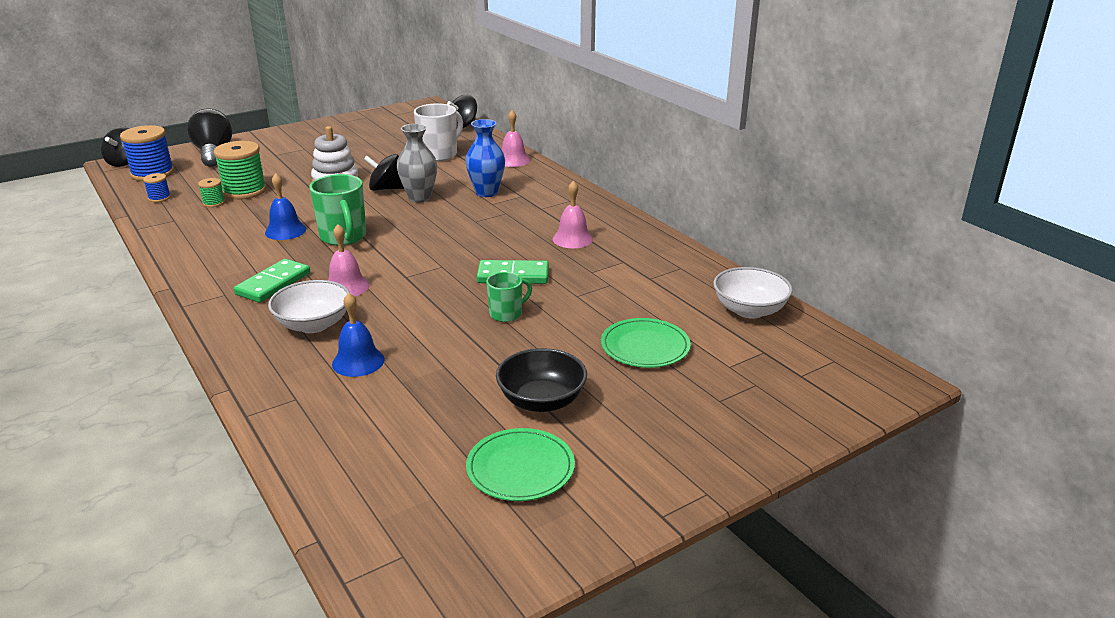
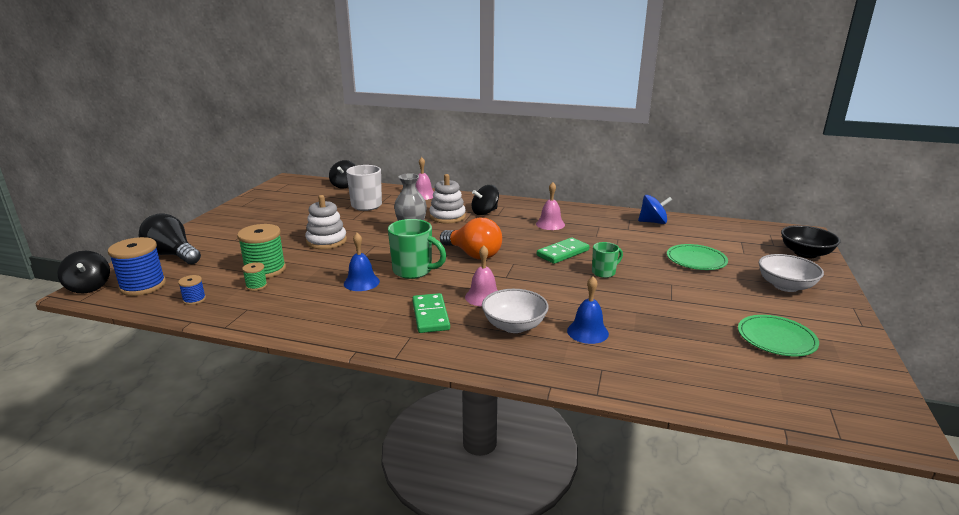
camera: 40 degrees left, 5 degrees down
black spinning top [364,154,404,191] -> black spinning top moved to [472,185,499,215]
blue vase [465,119,505,197] -> white stacking toy [429,174,466,224]
green mug [486,272,532,322] -> green mug turned 45 degrees clockwise [592,242,623,278]
black bowl [496,348,587,412] -> black bowl moved to [781,225,840,258]
white bowl [713,267,793,319] -> white bowl moved to [759,254,824,292]
none -> orange light bulb [440,218,502,259]
none -> blue spinning top [638,195,672,224]

